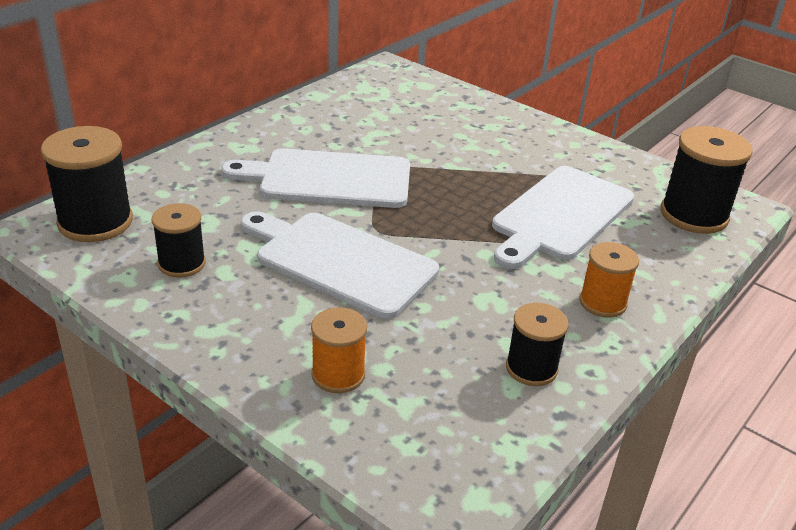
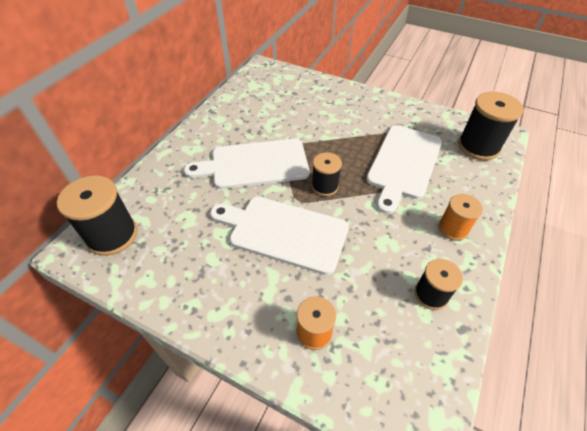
camera: 10 degrees left, 15 degrees up
black spool [152,203,206,278] -> black spool moved to [312,152,342,196]

